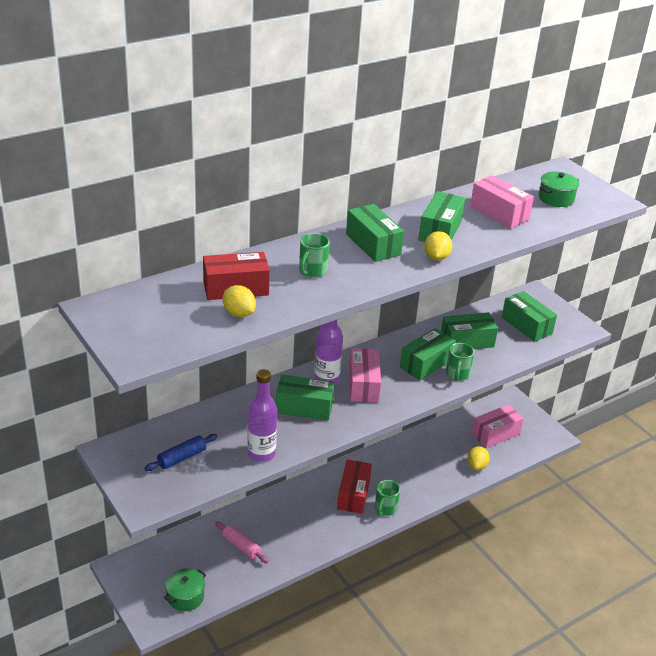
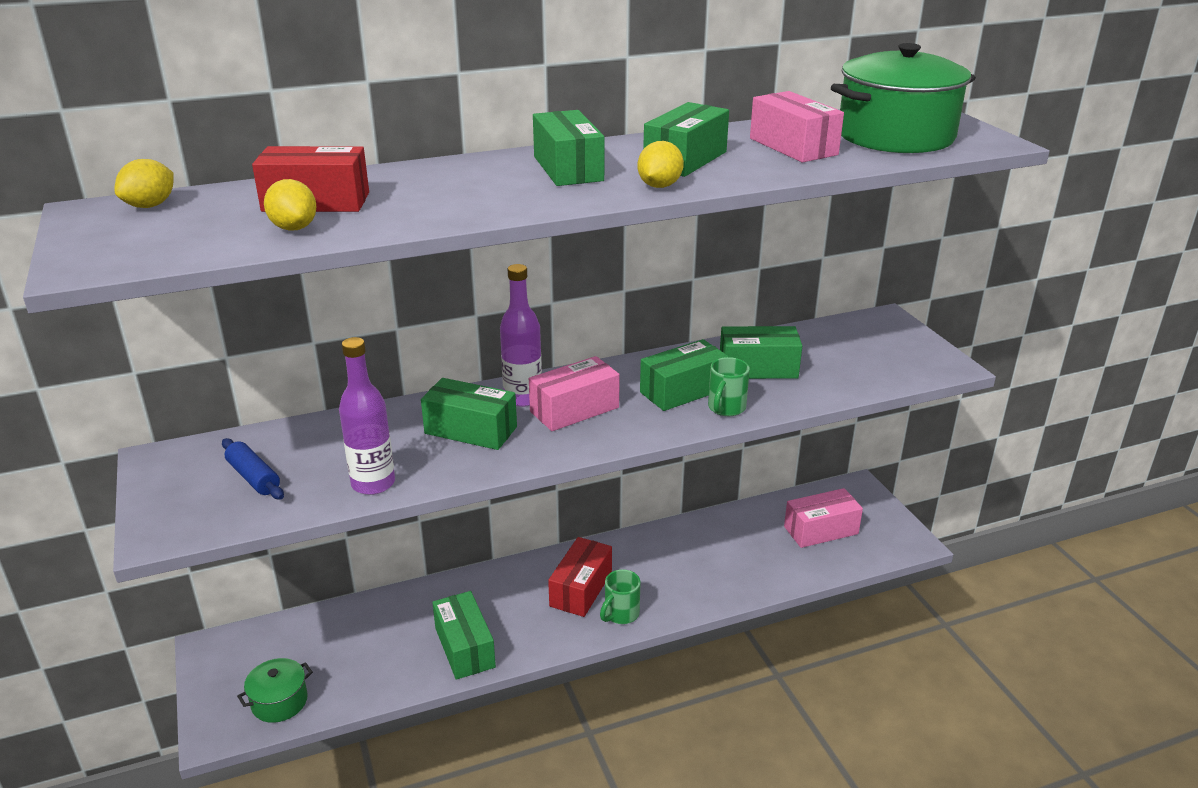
camera: 15 degrees right, 5 degrees down
blue rolling pin [145,434,217,471] -> blue rolling pin turned 75 degrees clockwise [222,438,284,499]
pink rolling pin [215,521,269,563] -> none
green mug [299,233,330,278] -> none
pink box [349,348,381,403] -> pink box turned 45 degrees clockwise [529,356,620,431]
yellow lemon [467,446,490,470] -> yellow lemon moved to [114,159,174,208]
green box [502,291,557,342] -> green box moved to [432,591,496,680]
green pot [539,172,579,207] -> green pot [831,43,976,153], size x2.02

